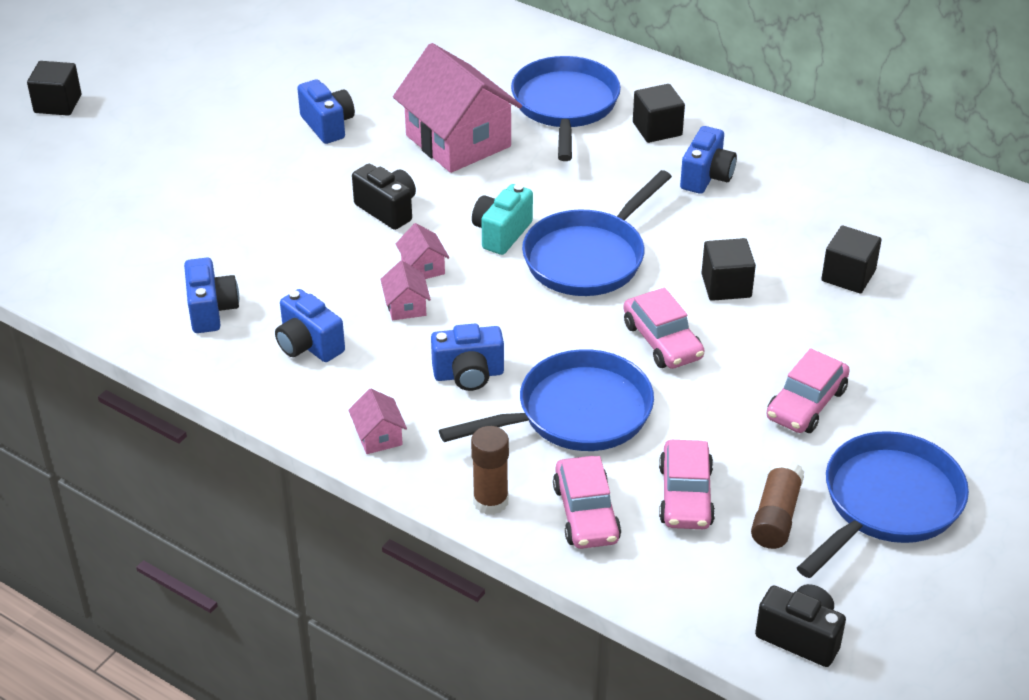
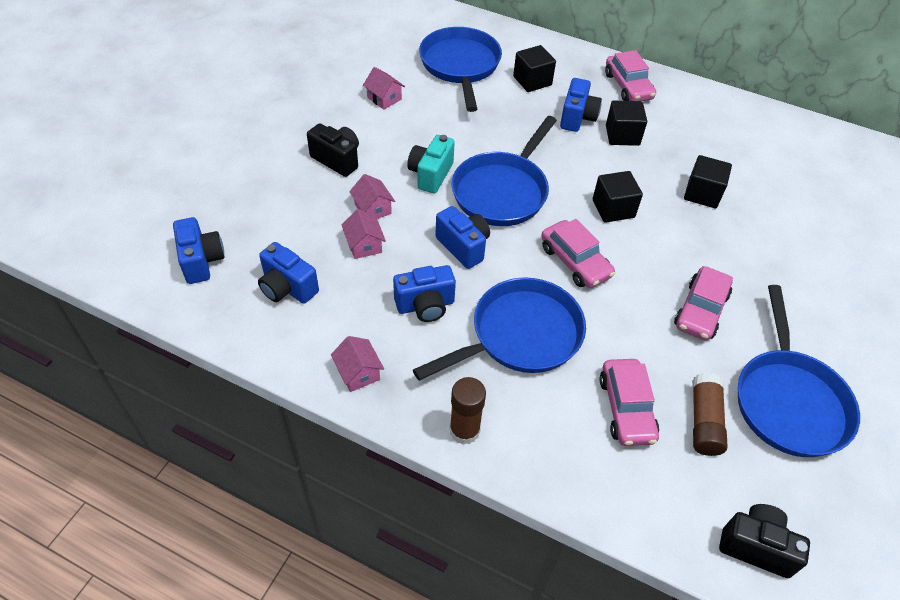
camera: 10 degrees left, 10 degrees up
black cube [27,61,81,116] -> black cube moved to [606,101,647,146]
blue camera [297,79,355,144] -> blue camera moved to [435,206,490,269]
pink house [393,43,522,173] -> pink house [363,67,405,110], size x0.42
pink car [553,456,621,549] -> pink car moved to [605,50,656,101]
blue pan [797,431,969,578] -> blue pan turned 150 degrees clockwise [738,285,860,457]

